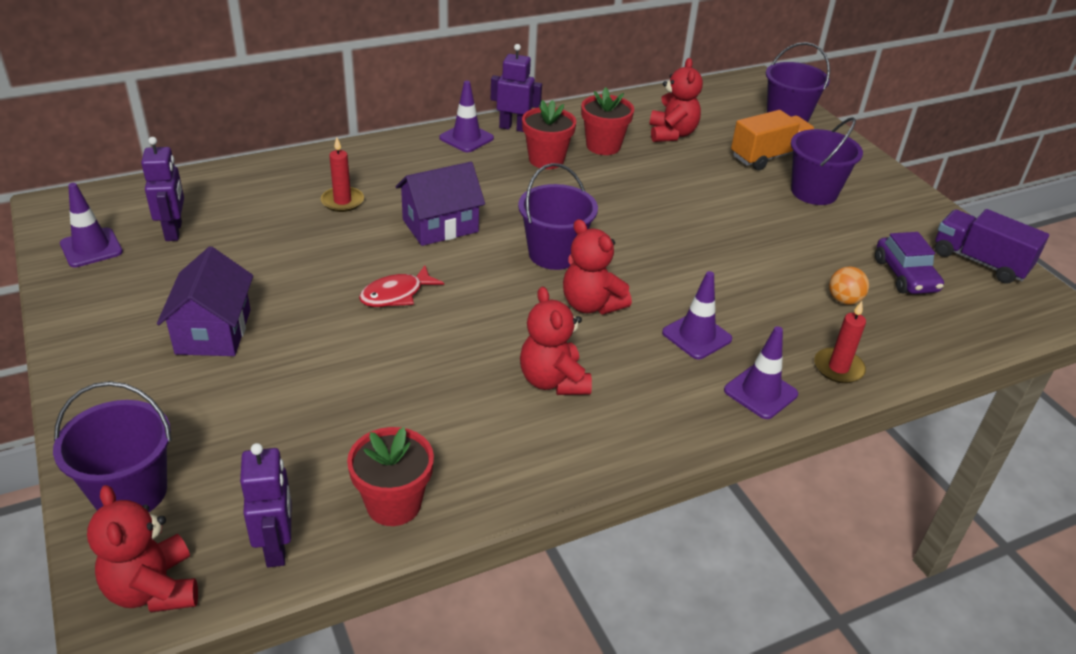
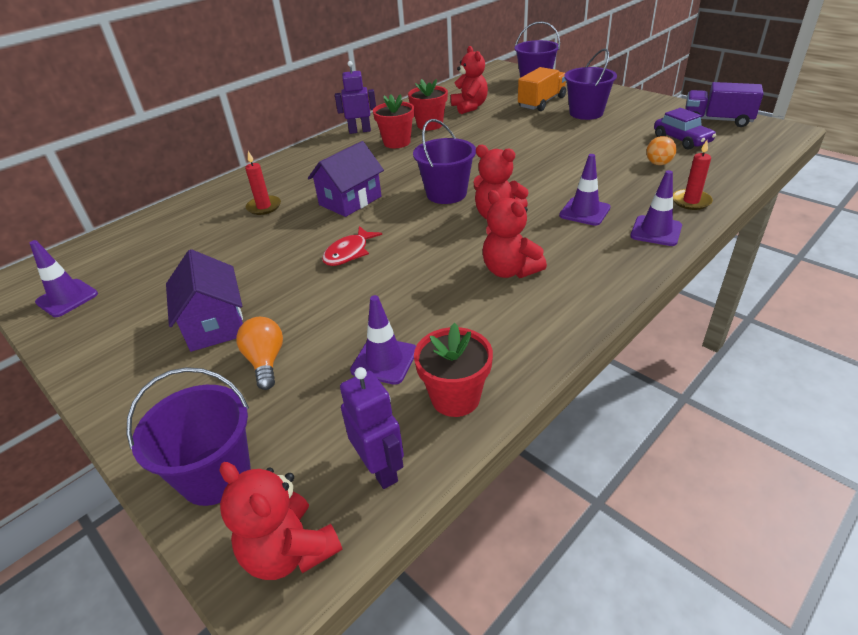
camera: 15 degrees left, 0 degrees up
purple robot [141,137,184,241] -> none
purple traffic cone [439,81,494,152] -> purple traffic cone moved to [350,295,416,385]
none -> orange light bulb [236,317,283,390]

